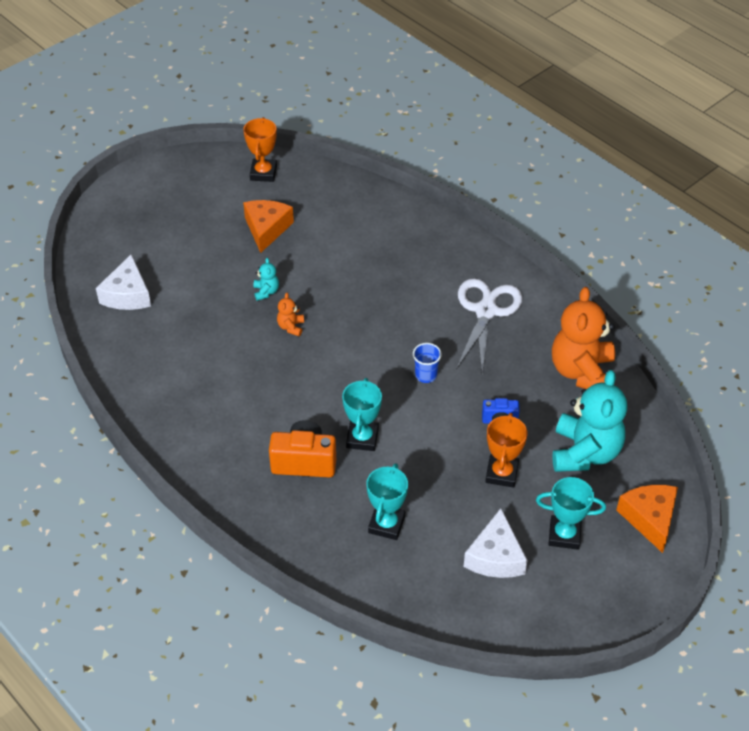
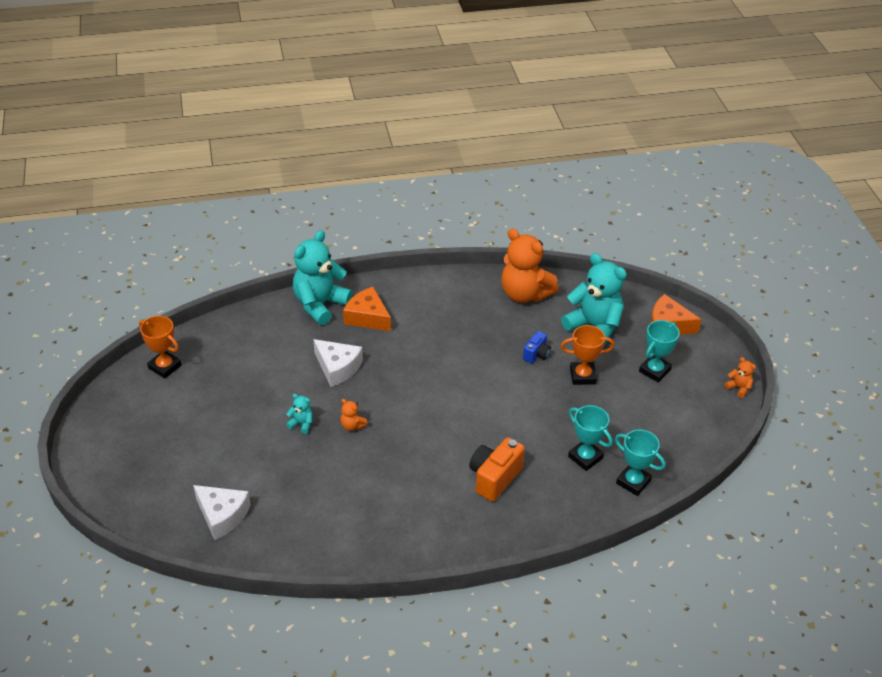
camera: 60 degrees left, 5 degrees down
orange cheese [243,200,294,253] -> orange cheese moved to [343,287,391,331]
turquoise trophy [342,378,382,451] -> turquoise trophy moved to [615,430,666,496]
blue cup [413,343,442,383] -> none
white scissors [456,278,522,373] -> none
white cheese [464,508,528,578] -> white cheese moved to [313,339,363,387]
orange trophy [485,413,528,488] -> orange trophy turned 45 degrees counterclockwise [561,325,614,385]
none -> turquoise teddy bear [293,230,353,325]
none -> orange teddy bear [725,357,756,398]

